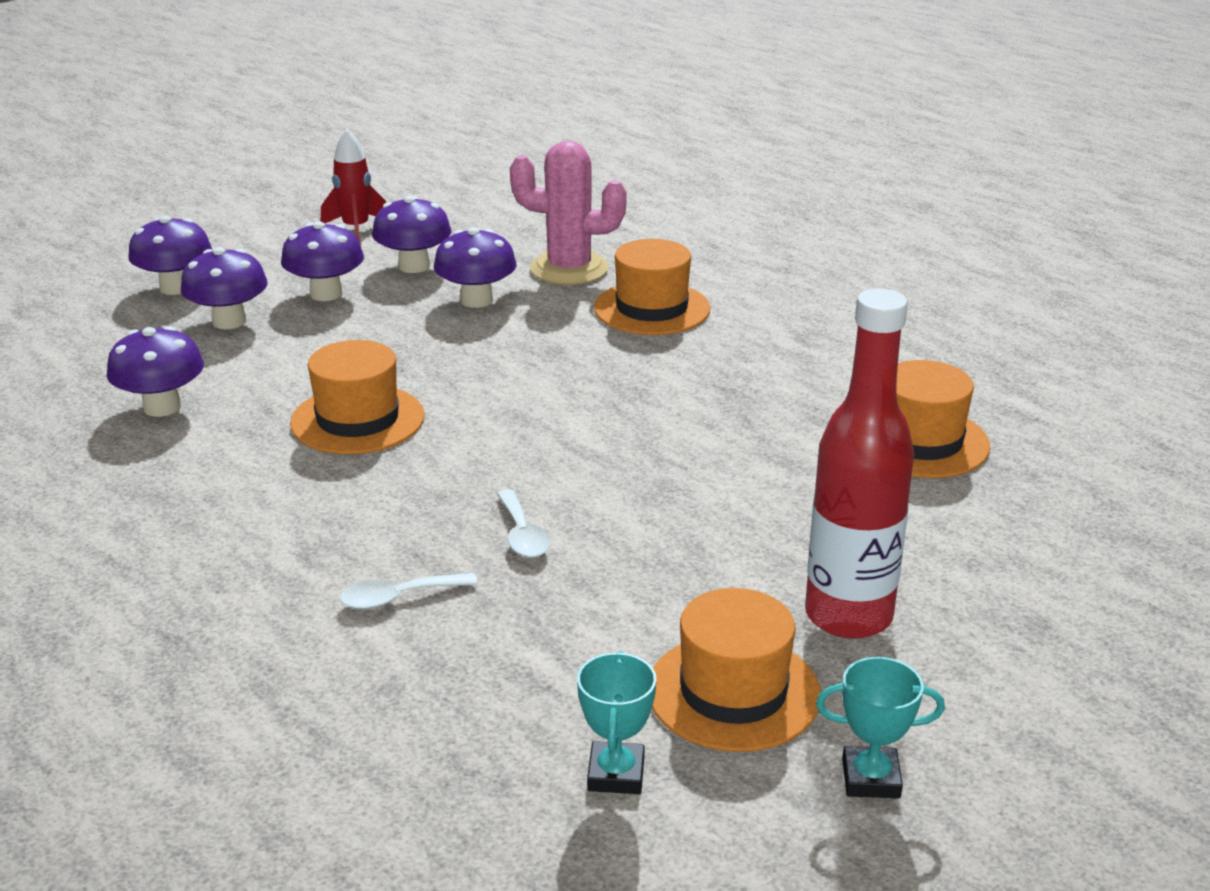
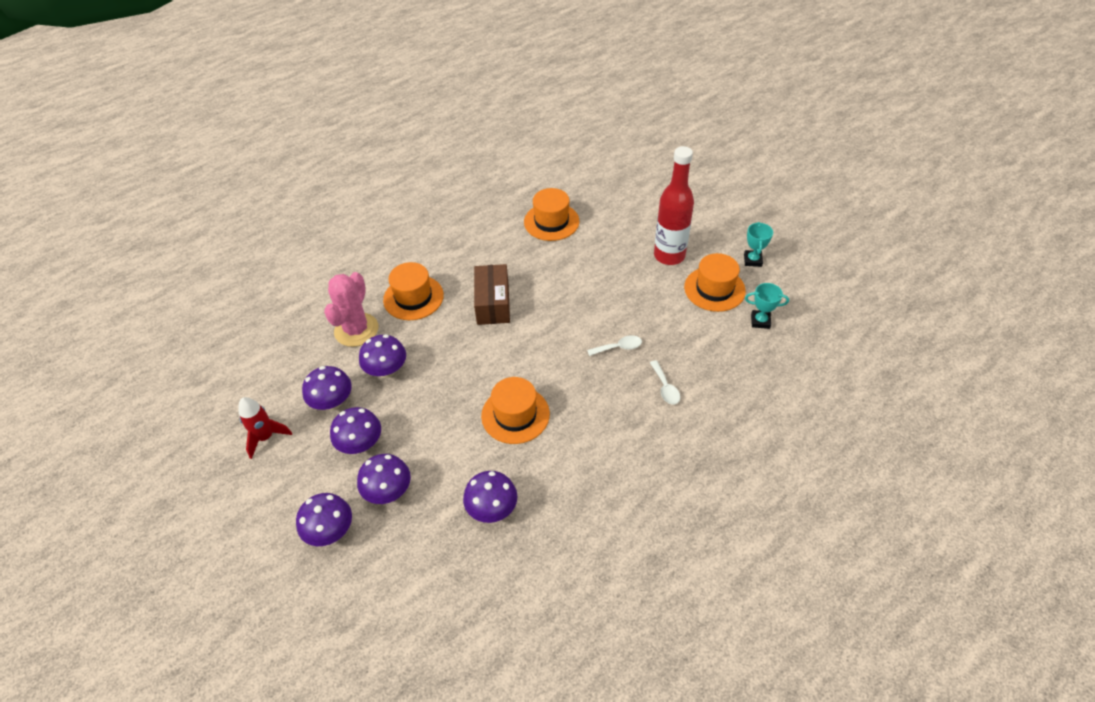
camera: 85 degrees left, 20 degrees up
none -> brown box [474,264,510,325]

